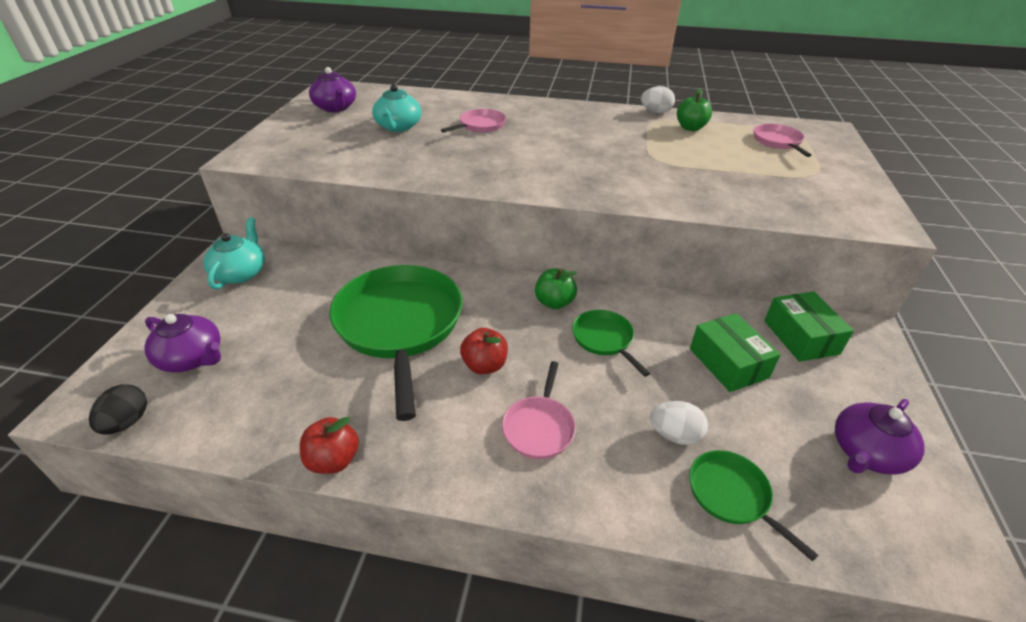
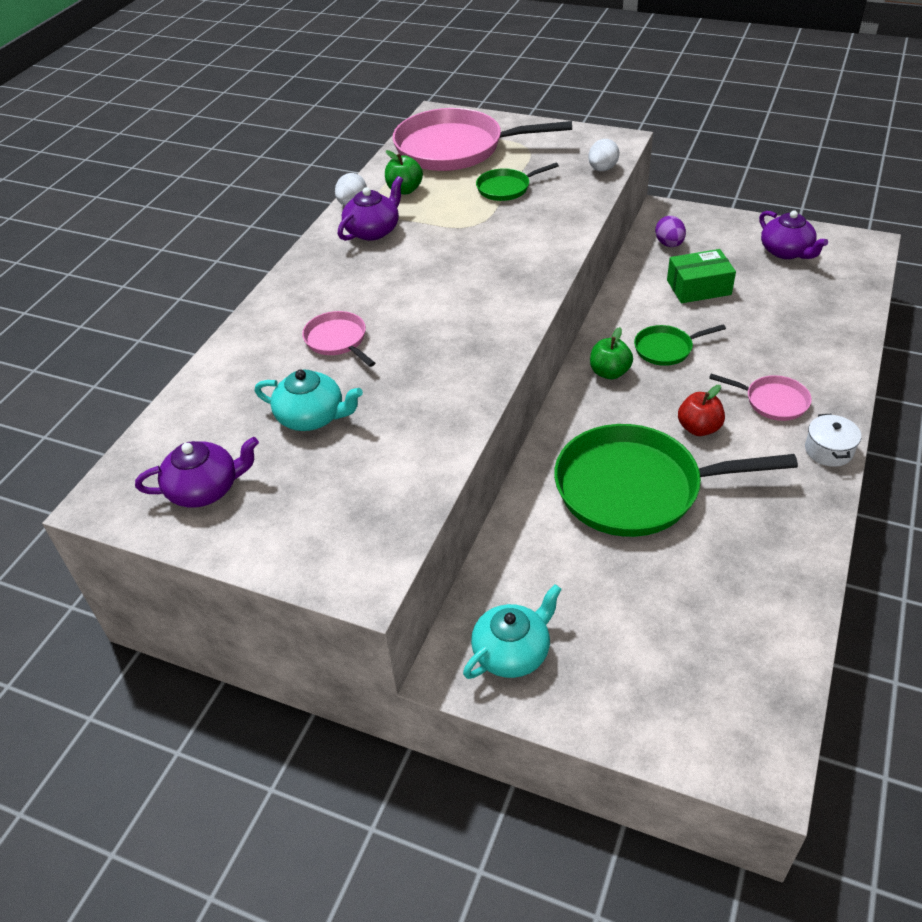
camera: 75 degrees left, 5 degrees up
black egg [89,384,147,435] -> none
purple teapot [144,314,221,372] -> purple teapot moved to [338,176,403,241]
turquoise teapot [203,217,265,289] -> turquoise teapot turned 120 degrees clockwise [463,584,562,679]
red apple [300,417,359,474] -> none
white egg [650,401,708,445] -> white egg moved to [588,139,620,171]
green pan [689,450,818,561] -> green pan moved to [476,163,559,201]
pink pan [753,124,811,157] -> pink pan [393,108,572,171], size x2.16
green box [764,291,854,362] -> purple egg [655,216,686,247]
none -> white pot [805,414,861,467]

